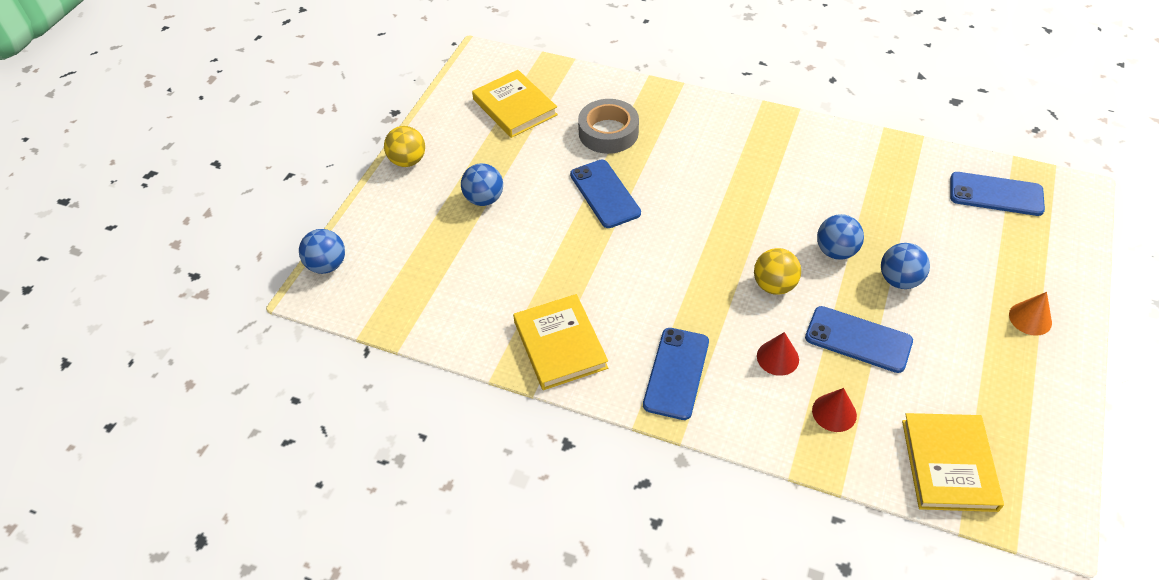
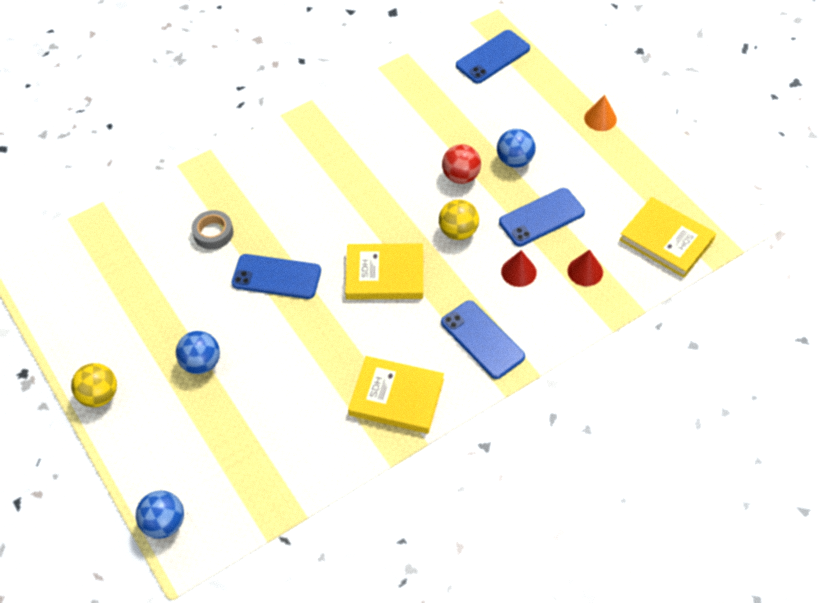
camera: 55 degrees left, 5 degrees up
yellow book [472,70,558,138] -> yellow book moved to [345,243,423,300]
grey tape [578,99,639,154] -> grey tape [192,210,233,250], size x0.66
blue ball [817,214,864,260] -> red ball [442,144,481,184]

